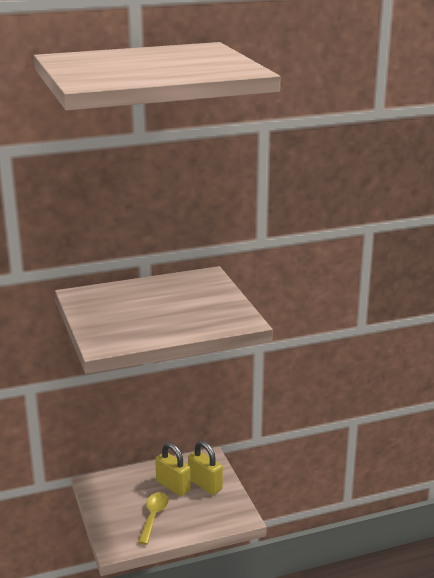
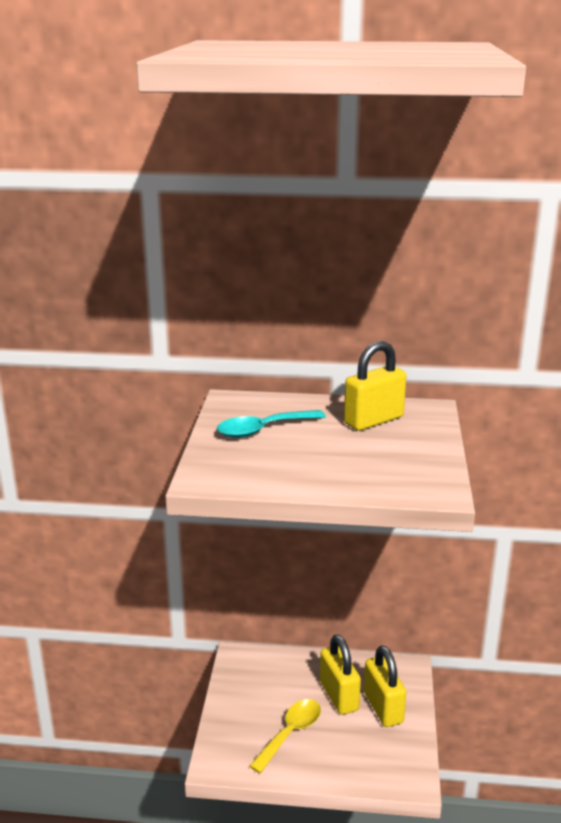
camera: 25 degrees right, 0 degrees up
none -> turquoise spoon [217,410,326,438]
none -> yellow padlock [344,341,406,431]

